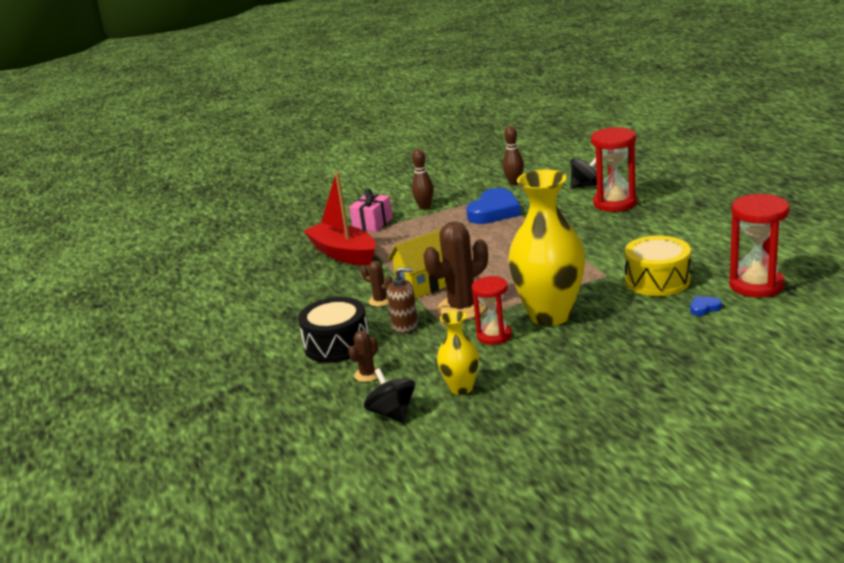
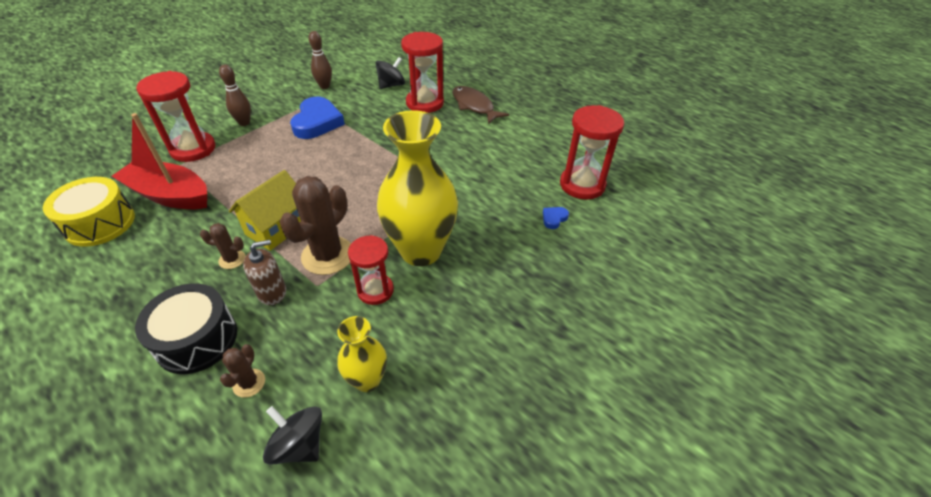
camera: 30 degrees left, 20 degrees up
pink gift [349,188,393,232] -> red hourglass [136,71,216,162]
yellow drum [625,236,691,296] -> yellow drum moved to [43,177,135,247]
none -> brown fish [452,86,509,124]

